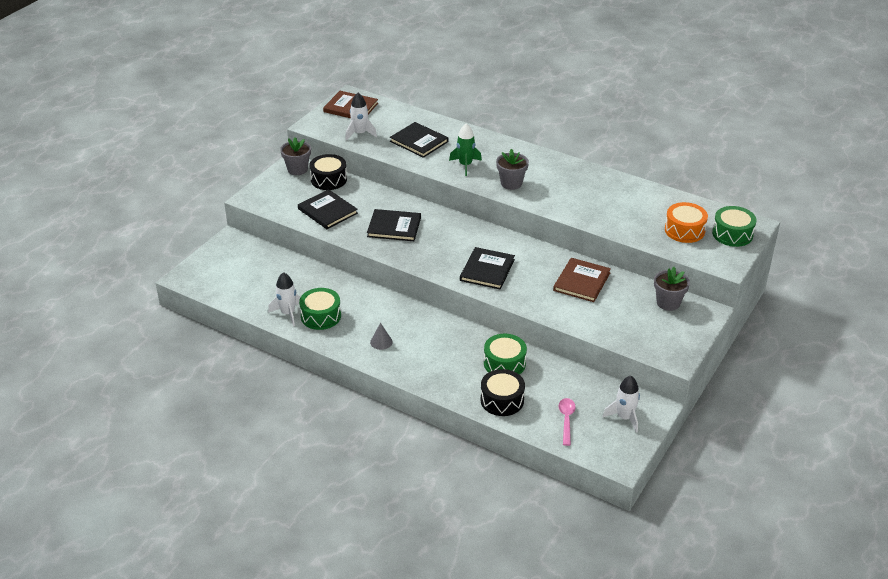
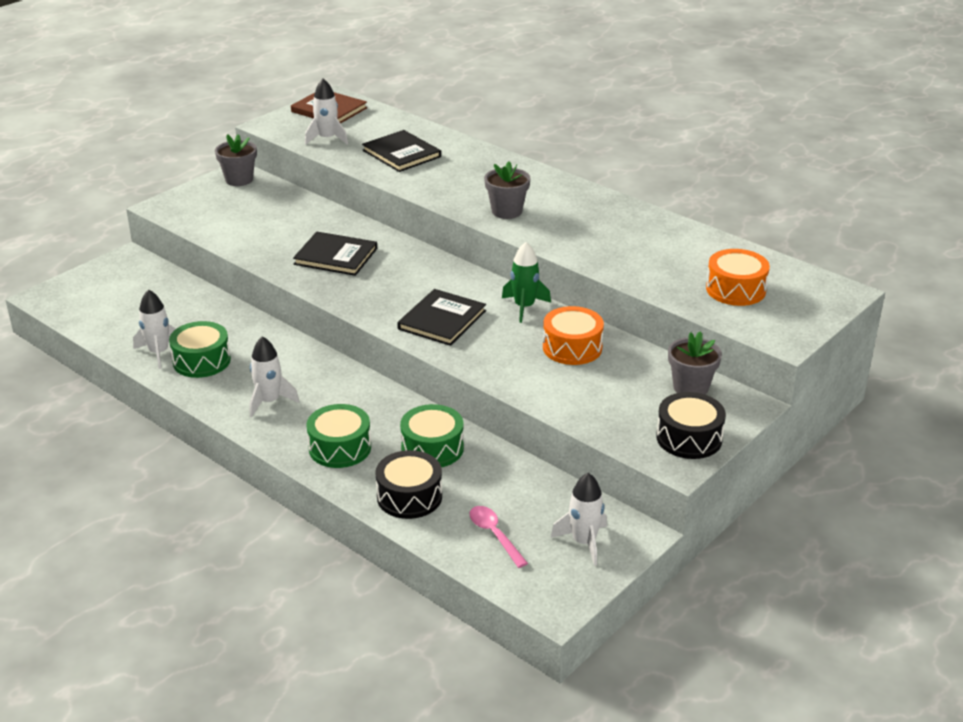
camera: 10 degrees right, 5 degrees down
black book [298,189,358,229] -> none
black drum [310,154,347,190] -> black drum moved to [656,392,726,459]
grey cone [370,323,393,350] -> white rocket [249,336,300,418]
green rocket [449,123,482,176] -> green rocket moved to [502,242,551,323]
brown book [553,258,611,302] -> orange drum [543,306,604,365]
pink spoon [558,398,576,446] -> pink spoon turned 45 degrees counterclockwise [469,506,528,568]
green drum [712,206,757,247] -> green drum moved to [306,404,371,468]

